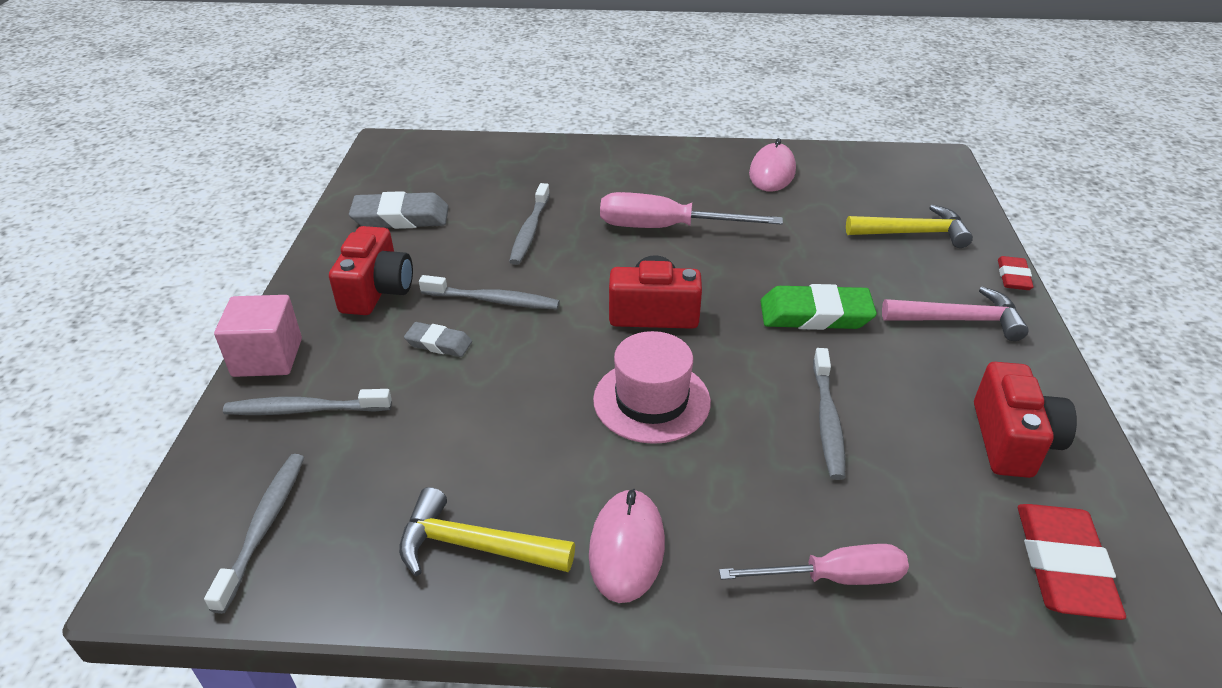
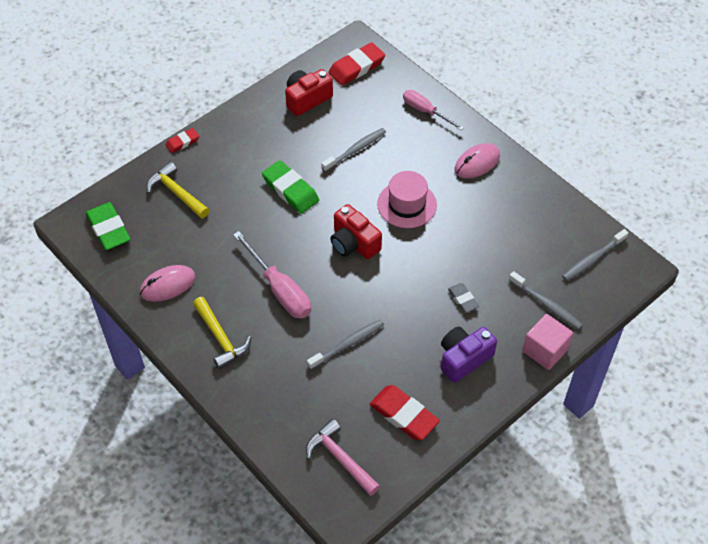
camera: 135 degrees left, 15 degrees up
red camera [329,226,413,315] -> purple camera [441,327,497,383]
grey eraser [349,191,449,229] -> red eraser [370,385,440,440]
yellow hammer [399,487,575,576] -> yellow hammer moved to [193,297,251,369]
grey toothbrush [419,275,560,310] -> none
pink hammer [882,287,1029,341] -> pink hammer moved to [306,419,380,496]
none -> green eraser [86,202,131,250]

